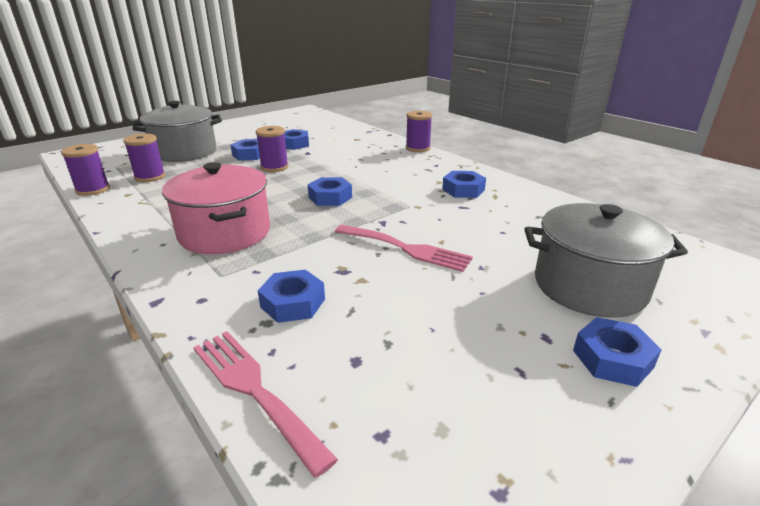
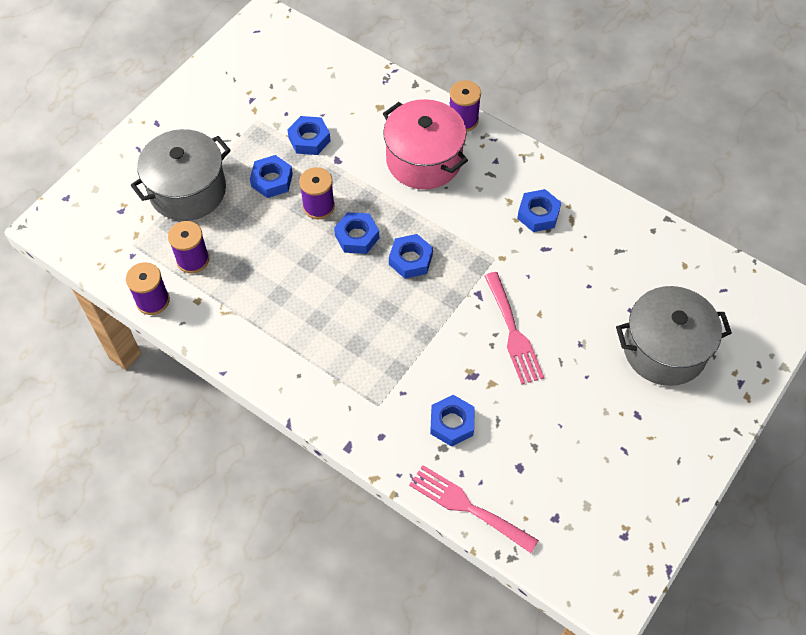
camera: 15 degrees left, 30 degrees up
pink pot [162,162,270,254] -> pink pot moved to [383,99,468,190]
pink fork [335,225,473,272] -> pink fork turned 60 degrees clockwise [484,272,544,384]
blue nut [573,317,662,387] -> blue nut moved to [334,212,379,254]

